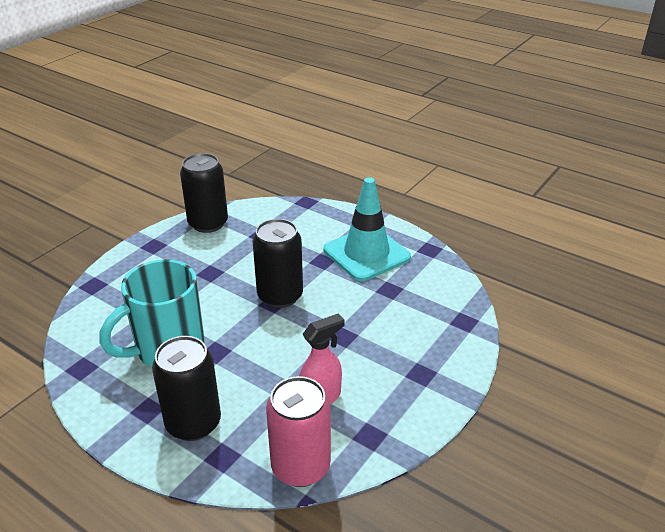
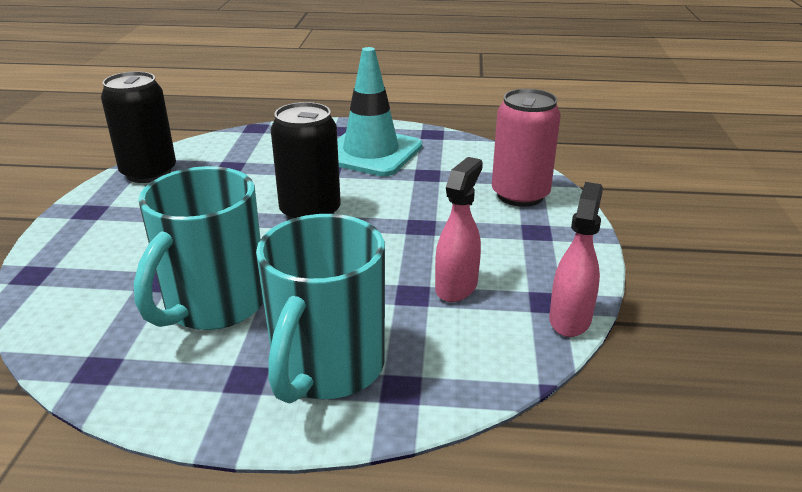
camera: 30 degrees left, 5 degrees down
black can [152,336,221,441] -> turquoise mug [256,214,385,403]
pink can [266,376,331,487] -> pink can moved to [492,89,561,207]
none -> pink spray bottle [549,182,603,337]

